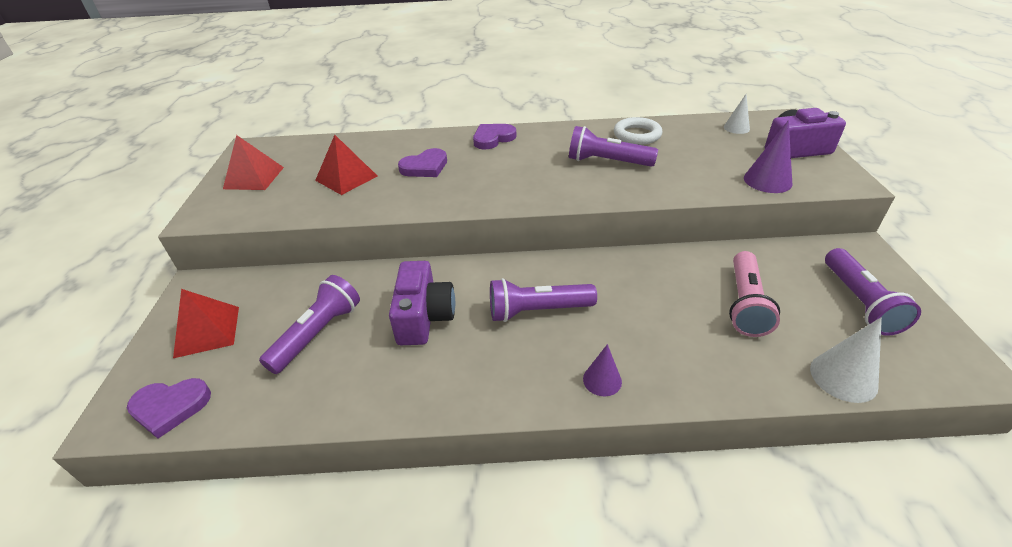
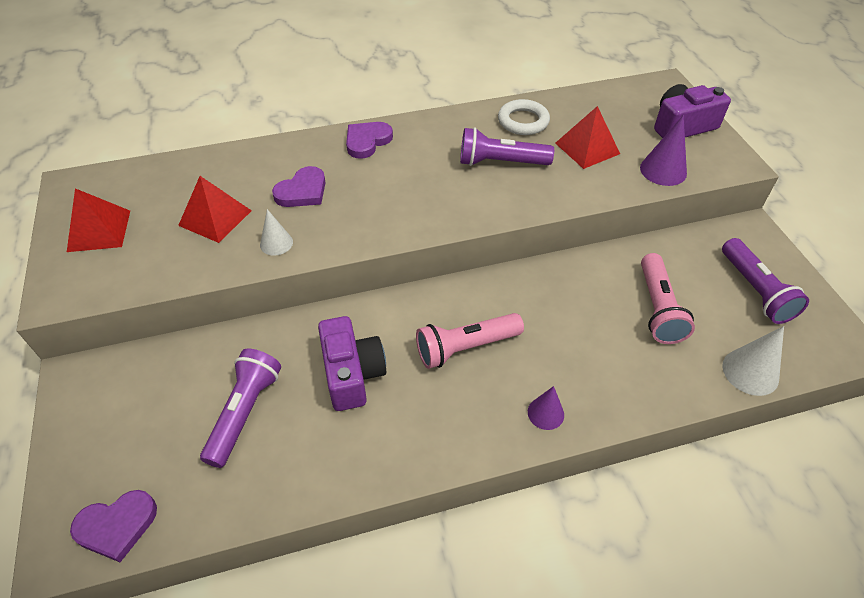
camera: 15 degrees left, 10 degrees up
red pyramid [173,289,239,358] -> red pyramid moved to [555,106,620,169]
purple flashlight [490,278,597,322] -> pink flashlight [416,313,524,369]
white cone [724,94,750,134] -> white cone moved to [260,209,293,256]

